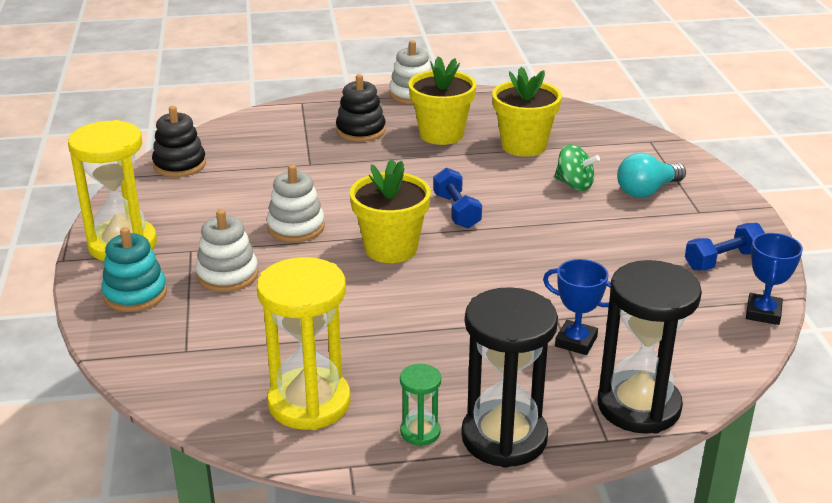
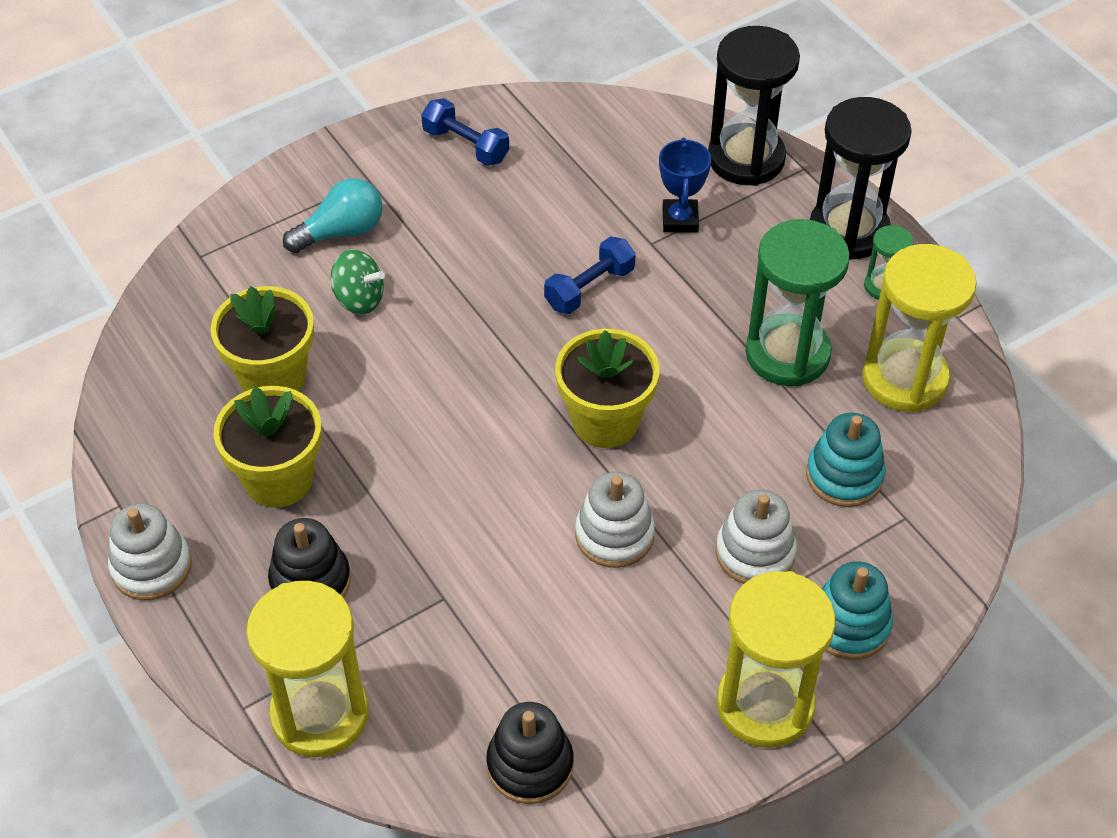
camera: 115 degrees left, 20 degrees up
blue dumbbell [433,167,482,228] -> blue dumbbell moved to [544,236,636,314]
green spinning top [554,144,600,191] -> green spinning top turned 105 degrees clockwise [331,250,385,314]
turquoise light bulb [617,153,686,198] -> turquoise light bulb turned 60 degrees counterclockwise [283,178,383,253]
blue trophy [746,233,803,325] -> none
none -> yellow hourglass [246,581,369,757]
none -> green hourglass [745,219,850,386]
none -> turquoise stacking toy [806,413,886,507]

